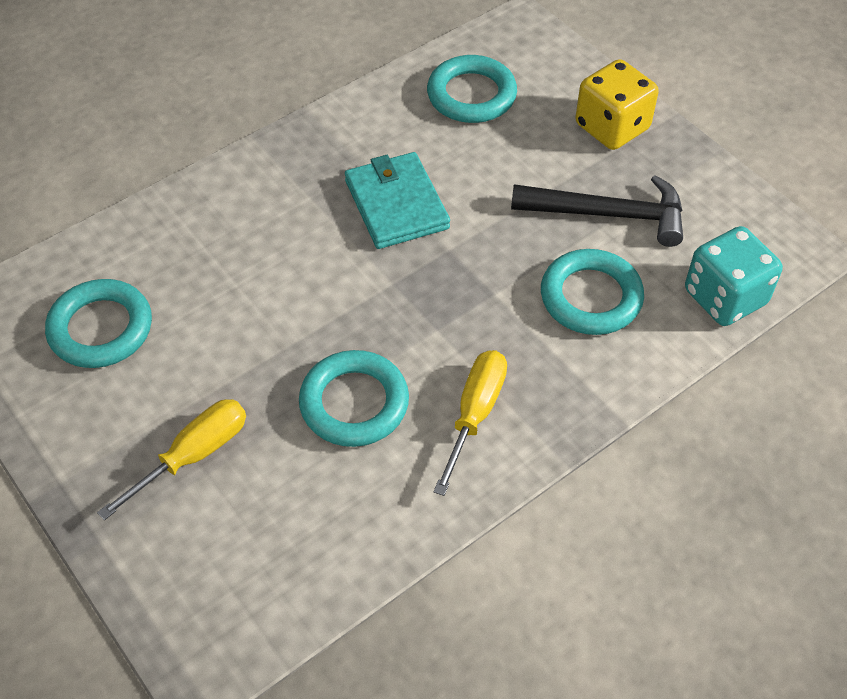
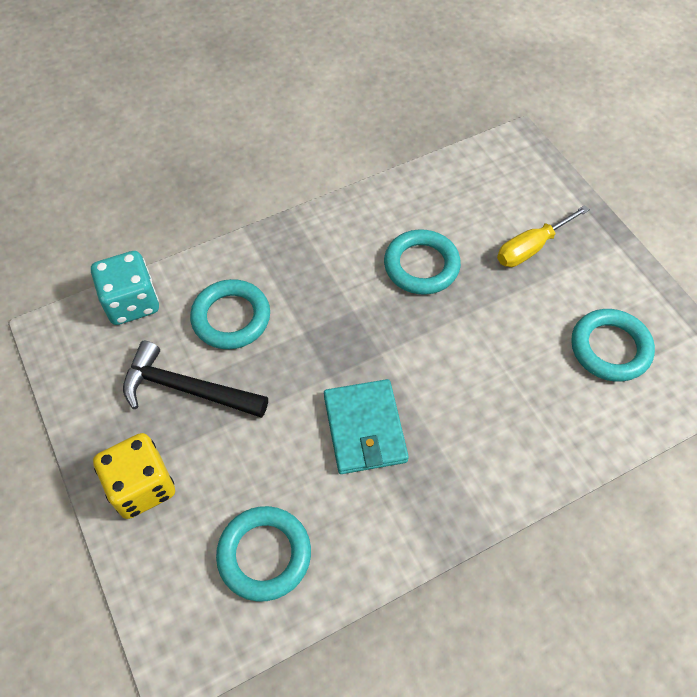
camera: 170 degrees left, 5 degrees up
yellow screwdriver [433,350,507,496] -> none

